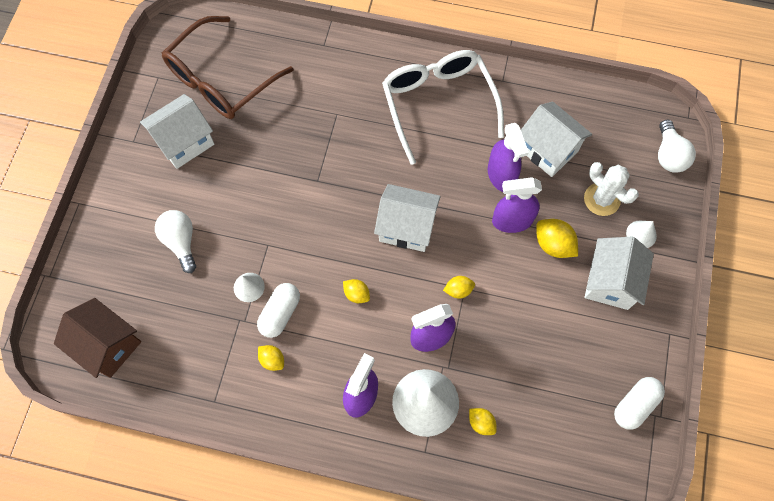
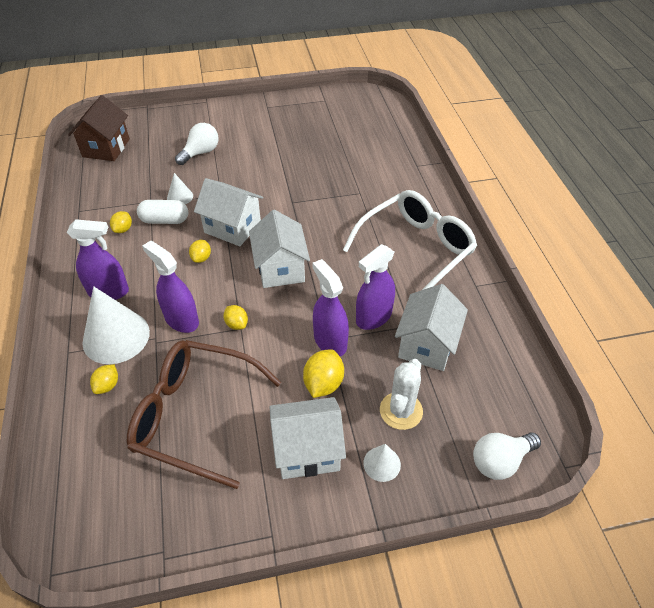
camera: 65 degrees right, 20 degrees down
white house [140,94,214,169] -> white house moved to [194,178,263,246]
brown glasses [162,16,294,119] -> brown glasses moved to [127,340,281,489]
white capsule [614,377,665,430] -> none

